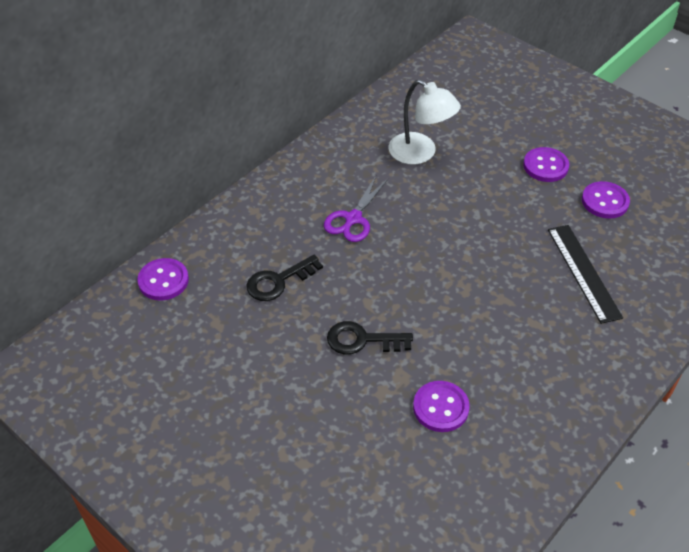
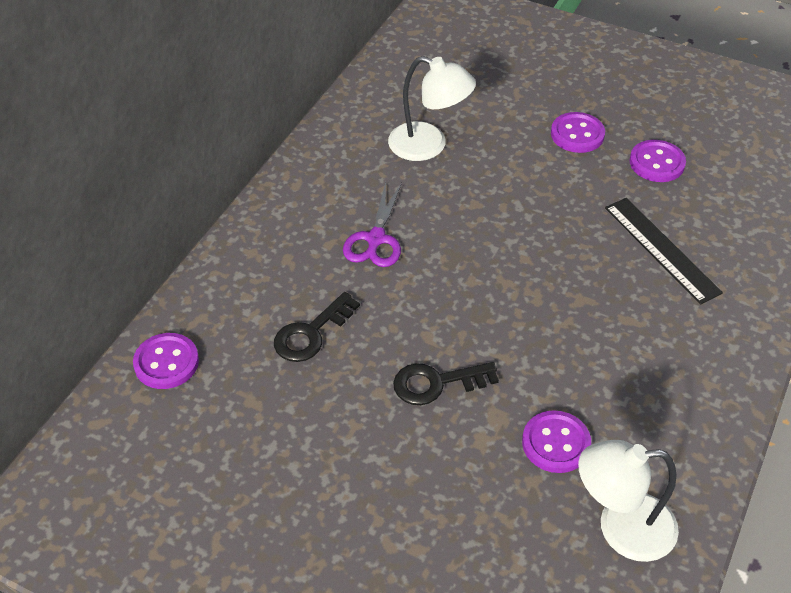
camera: 15 degrees left, 0 degrees up
none -> white lamp [578,440,679,562]

